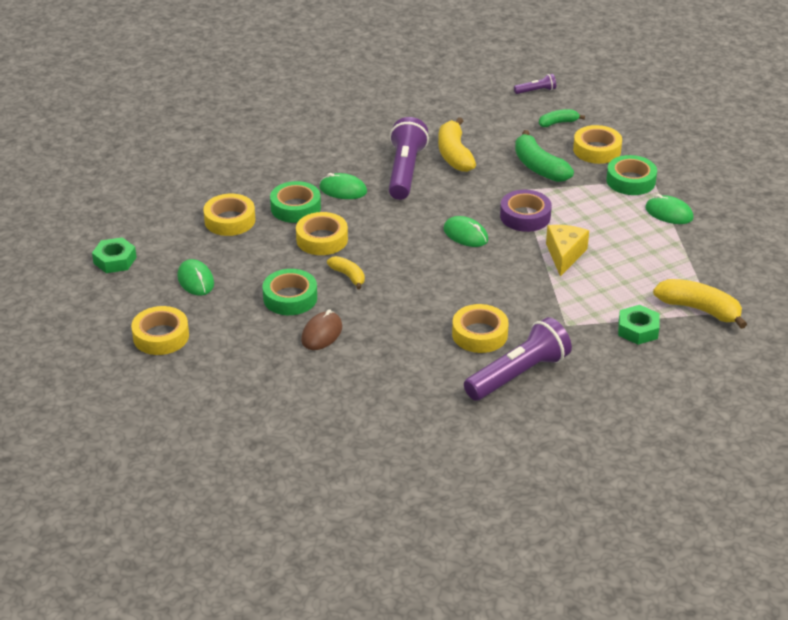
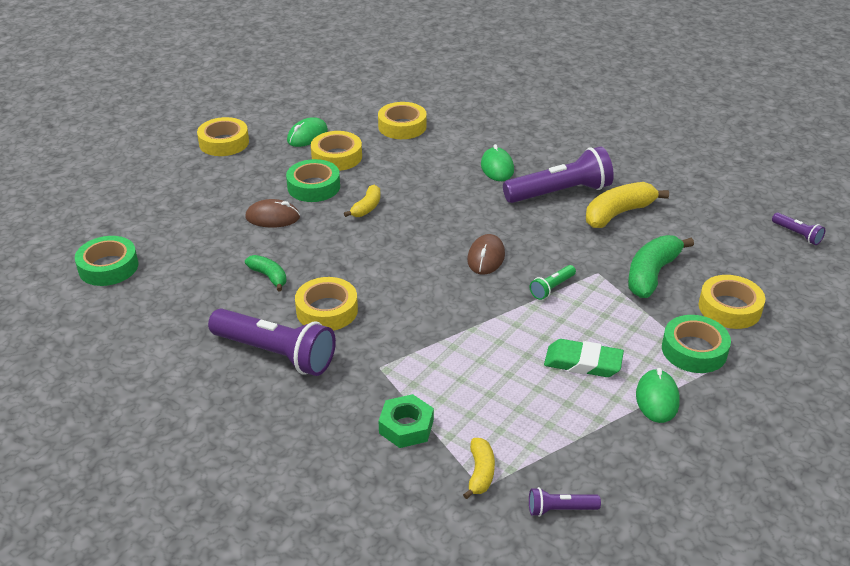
camera: 65 degrees right, 0 degrees up
green nut [92,237,137,273] -> none
green tape [270,181,321,223] -> green tape moved to [75,236,138,286]
yellow tape [296,212,348,255] -> yellow tape moved to [311,131,362,171]
green mouse [443,216,488,247] -> brown mouse [467,234,505,275]
purple tape [500,190,552,232] -> green flashlight [530,265,576,300]
green banana [539,109,585,127] -> green banana moved to [245,255,287,291]
yellow cheese [546,225,589,277] -> none
yellow banana [653,279,747,329] -> yellow banana [463,438,495,499], size x0.57
none -> purple flashlight [529,487,601,517]
none -> green eraser [544,339,624,377]

